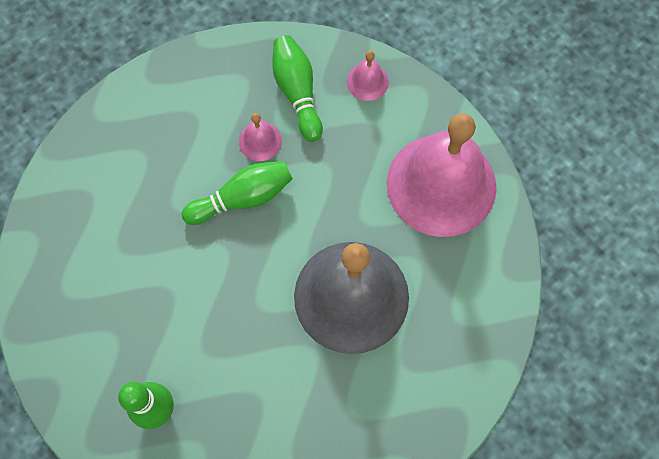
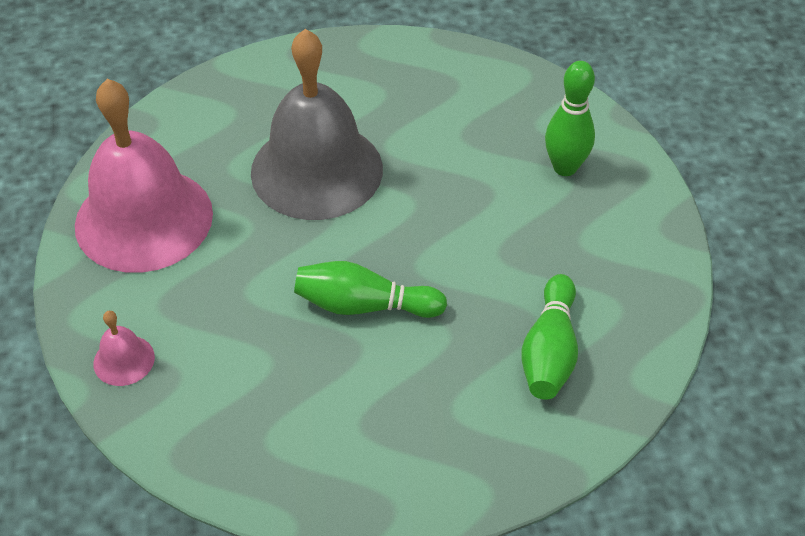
camera: 150 degrees left, 20 degrees down
pink bell [239,113,282,161] -> none
green bowling pin [272,35,323,142] -> green bowling pin moved to [521,274,578,400]

